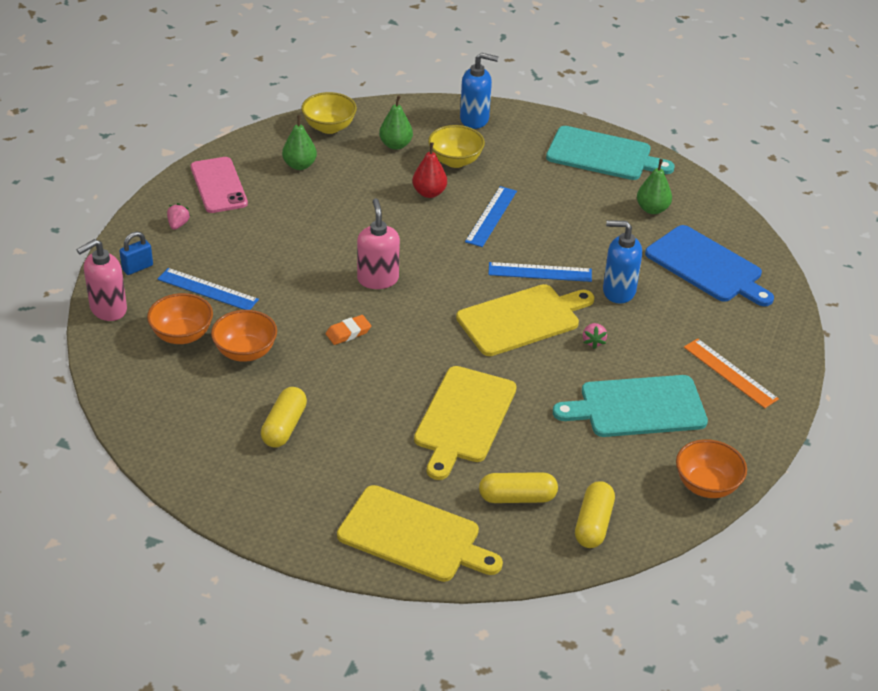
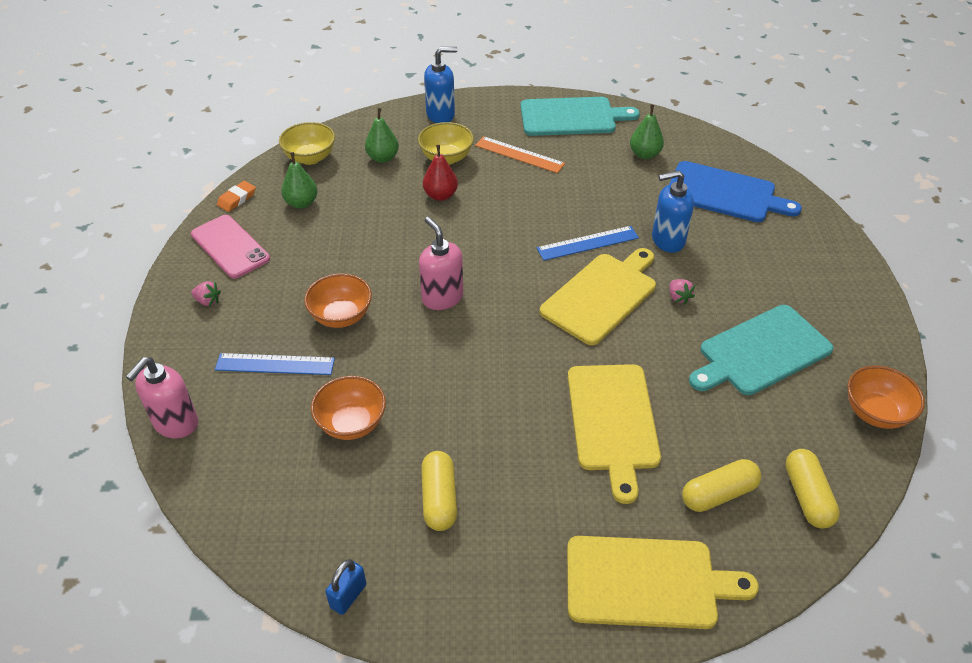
camera: 20 degrees left, 5 degrees up
blue padlock [120,232,153,275] -> blue padlock moved to [325,559,367,615]
orange bowl [147,293,213,344] -> orange bowl moved to [304,273,372,328]
pink strawberry [167,203,190,230] -> pink strawberry turned 120 degrees clockwise [191,281,221,306]
orange eraser [326,315,371,345] -> orange eraser moved to [217,181,256,212]
blue ruler [465,186,517,247] -> none
orange ruler [684,338,779,408] -> orange ruler moved to [475,136,565,173]

